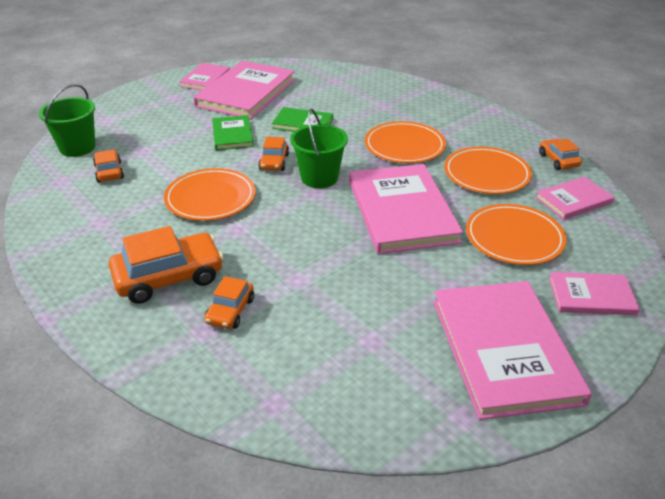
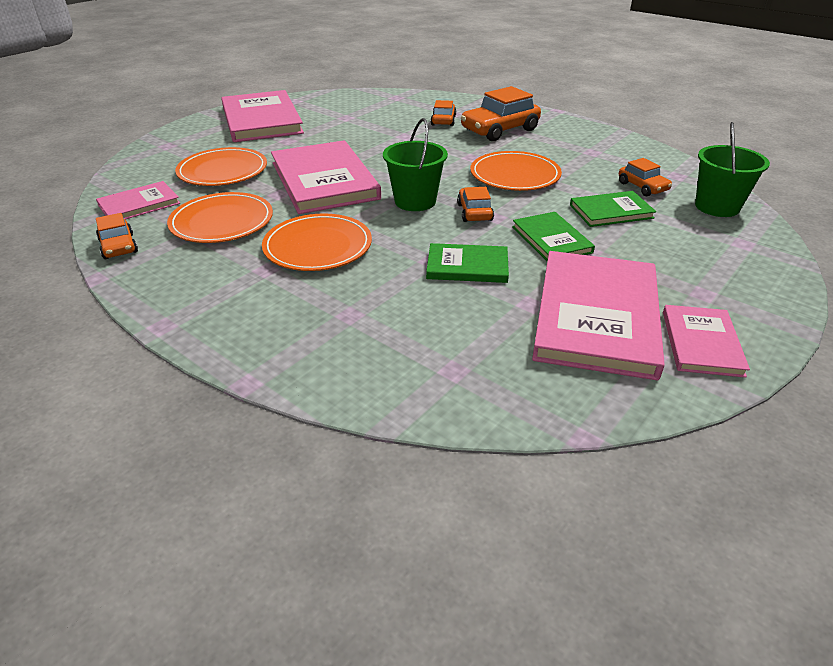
camera: 170 degrees right, 0 degrees up
pink book [549,272,640,315] -> none
none -> green book [570,191,656,227]

